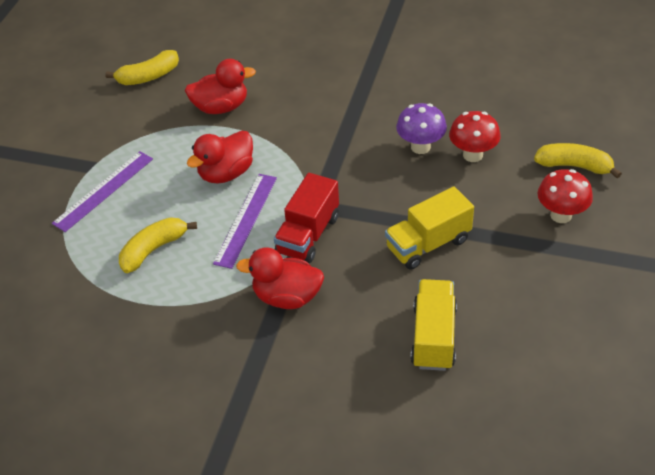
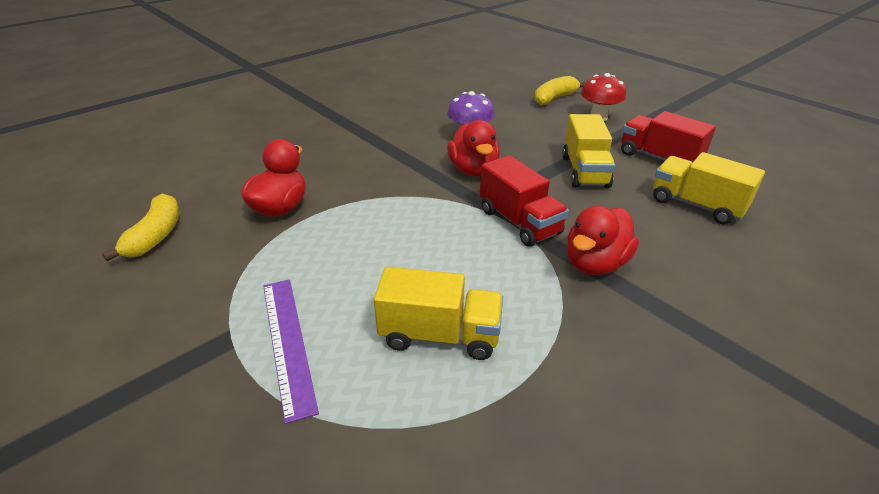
camera: 60 degrees left, 10 degrees down
yellow banana [119,217,197,273] -> yellow truck [374,267,503,360]
red duck [187,131,253,184] -> red duck moved to [447,120,500,176]
purple ruler [213,174,277,269] -> none
red mushroom [449,111,501,162] -> none
none -> red truck [621,111,716,162]

